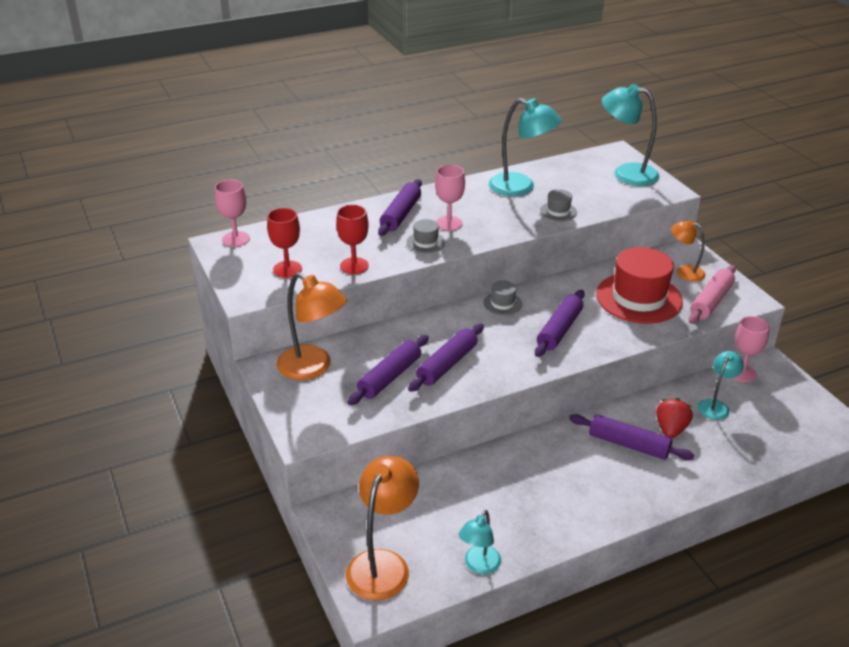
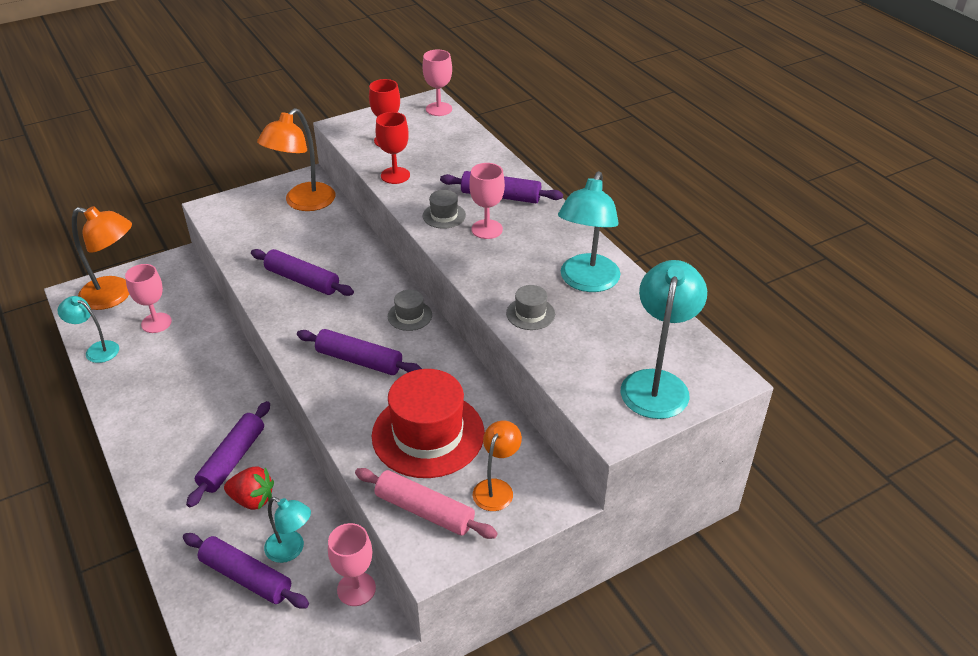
camera: 85 degrees right, 5 degrees up
purple rolling pin [347,335,429,405] -> purple rolling pin moved to [183,533,309,609]
none -> pink goblet [125,264,172,333]

